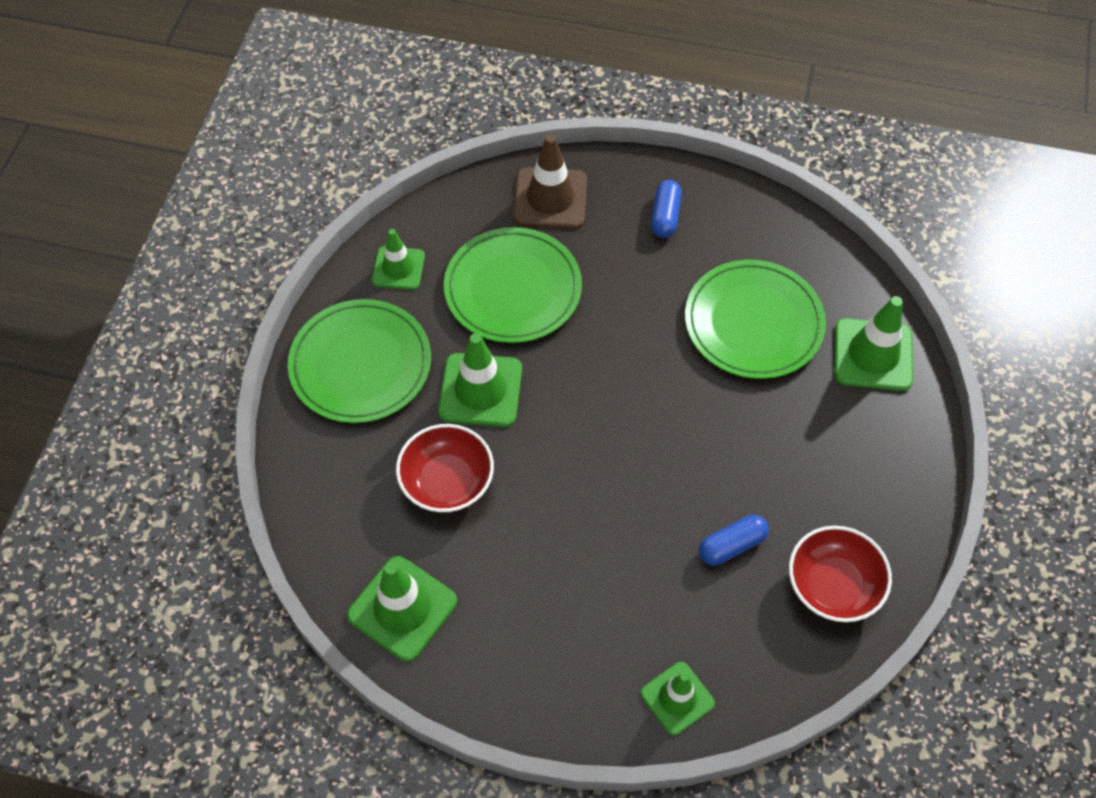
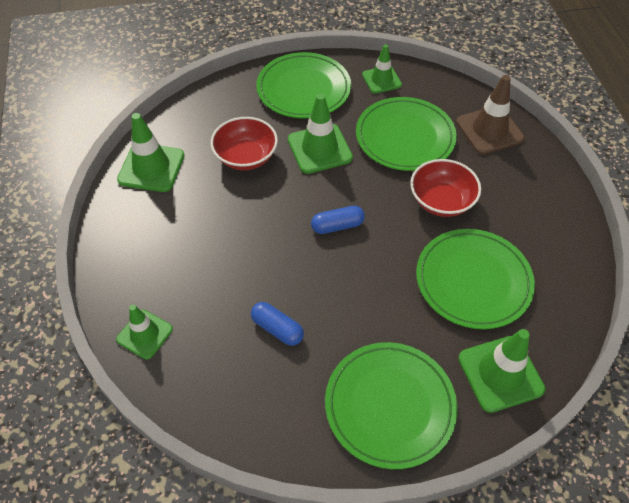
camera: 65 degrees right, 5 degrees down
blue capsule [651,180,682,238] -> blue capsule moved to [311,206,365,234]
red bowl [789,526,892,622] -> red bowl moved to [410,159,481,217]
none -> green plate [325,342,457,469]

